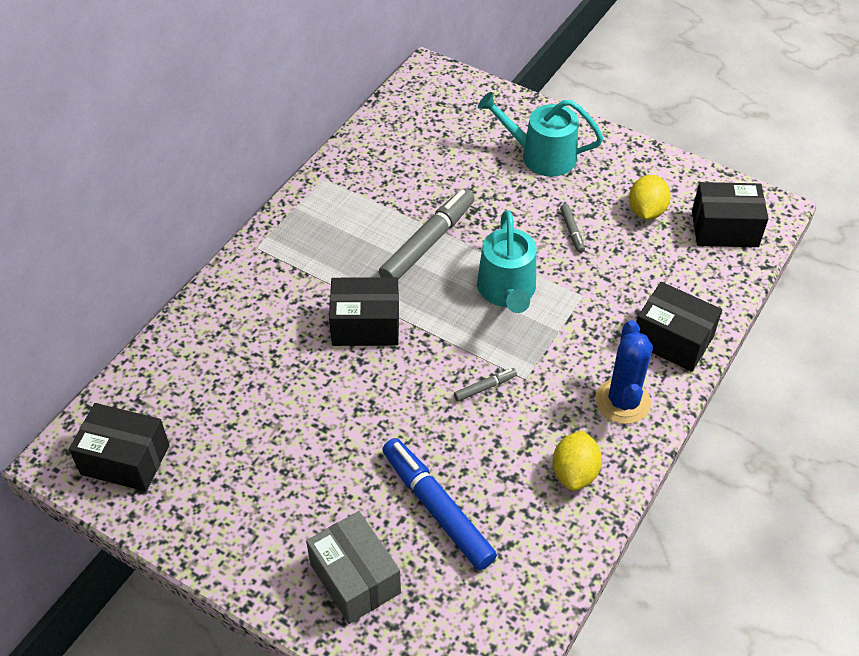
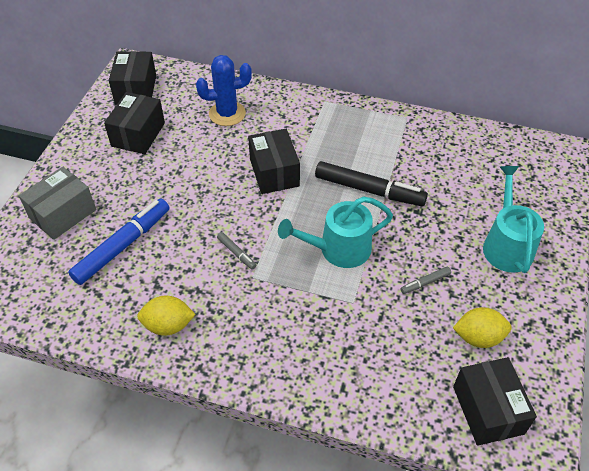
camera: 75 degrees right, 0 degrees up
grey marker [379,189,475,280] -> black marker [315,161,428,206]
blue cactus [595,320,653,424] -> blue cactus moved to [196,55,252,126]
black box [636,282,722,372] -> black box moved to [104,92,165,154]

